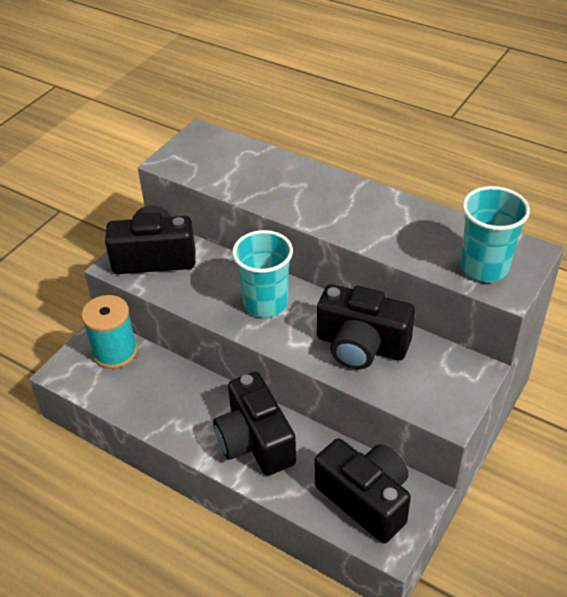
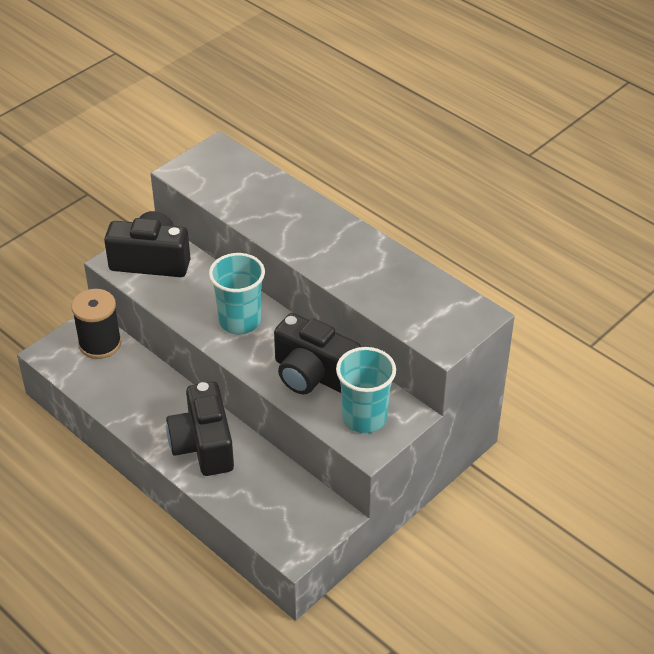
camera: 10 degrees right, 0 degrees up
turquoise spool [81,295,138,369] -> black spool [71,289,122,359]
black camera [315,438,411,543] -> none
turquoise cup [461,186,530,282] -> turquoise cup moved to [336,347,396,433]

